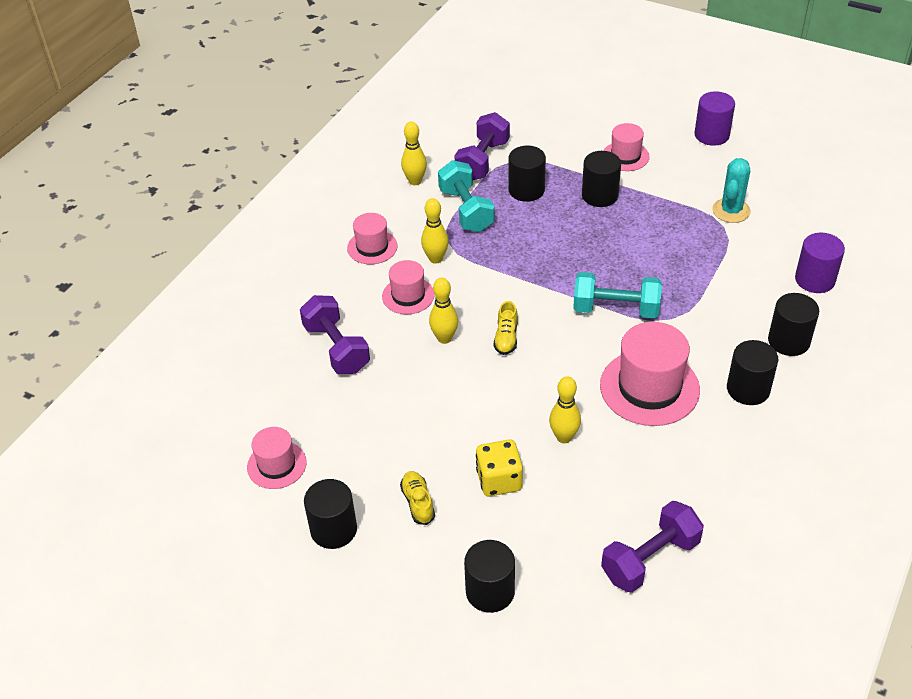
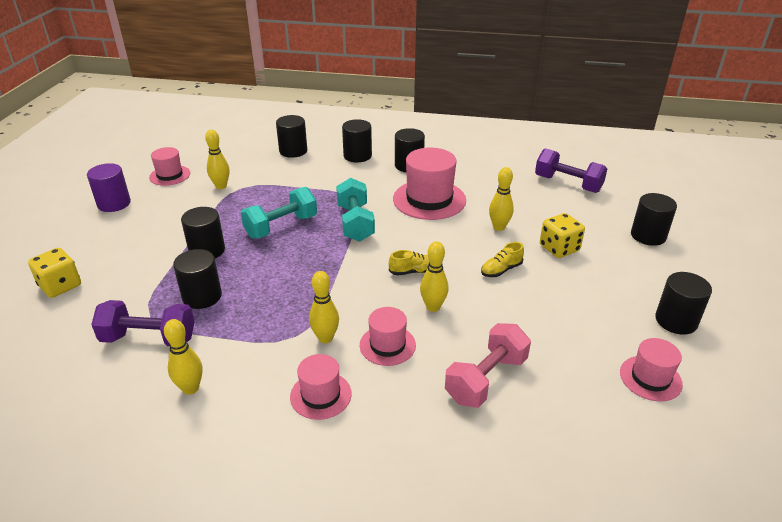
camera: 110 degrees left, 10 degrees down
purple dumbbell [300,295,370,374] -> pink dumbbell [445,323,531,408]
yellow shoe [400,471,435,525] -> yellow shoe moved to [481,242,524,277]
turquoise dumbbell [438,160,495,232] -> turquoise dumbbell moved to [241,187,317,239]
pink hat [603,123,650,171] -> pink hat moved to [149,147,190,186]
turquoise cactus [712,158,751,223] -> yellow bowling pin [205,130,230,189]
purple cylinder [795,233,845,293] -> black cylinder [276,115,307,158]
none -> yellow dice [28,248,81,298]

